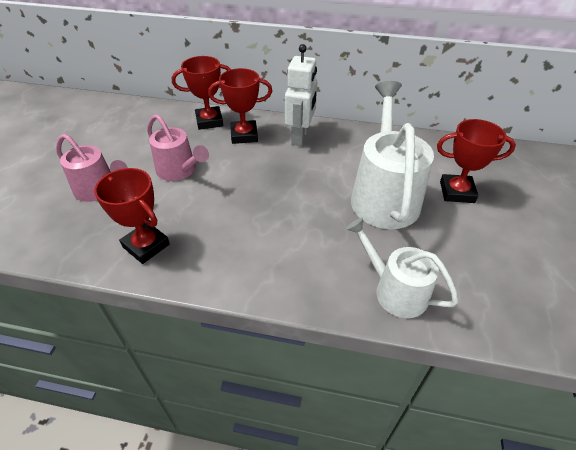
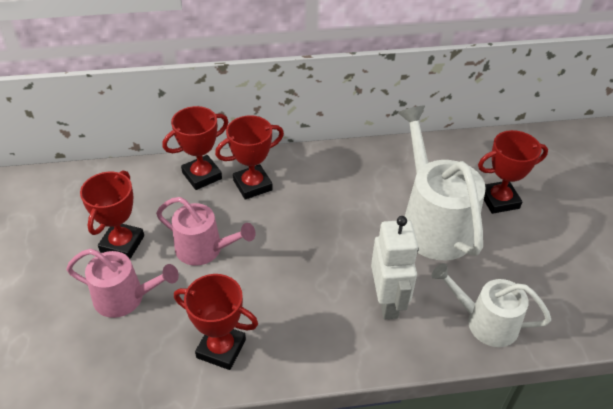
camera: 20 degrees left, 0 degrees up
white robot [285,44,317,146] -> white robot moved to [371,216,419,319]
none -> red trophy [80,170,144,259]

